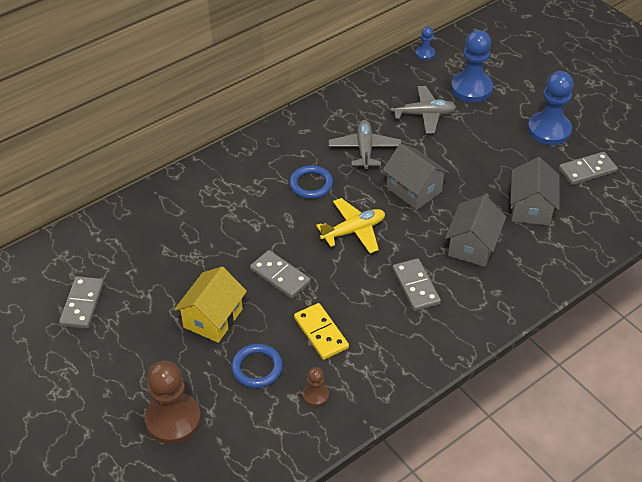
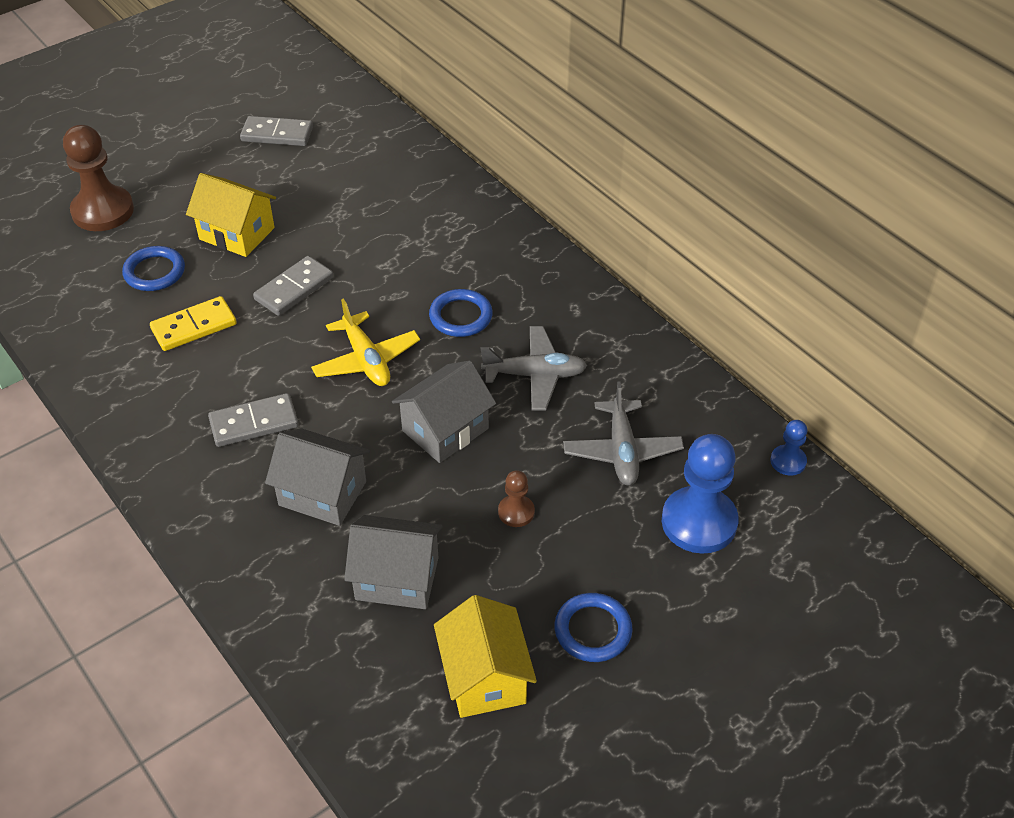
camera: 90 degrees right, 0 degrees up
brown pawn [303,367,329,407] -> brown pawn moved to [498,470,535,527]
blue pawn [528,71,573,145] -> blue ring [554,593,633,662]
grey domino [559,152,618,185] -> yellow house [434,595,537,718]

